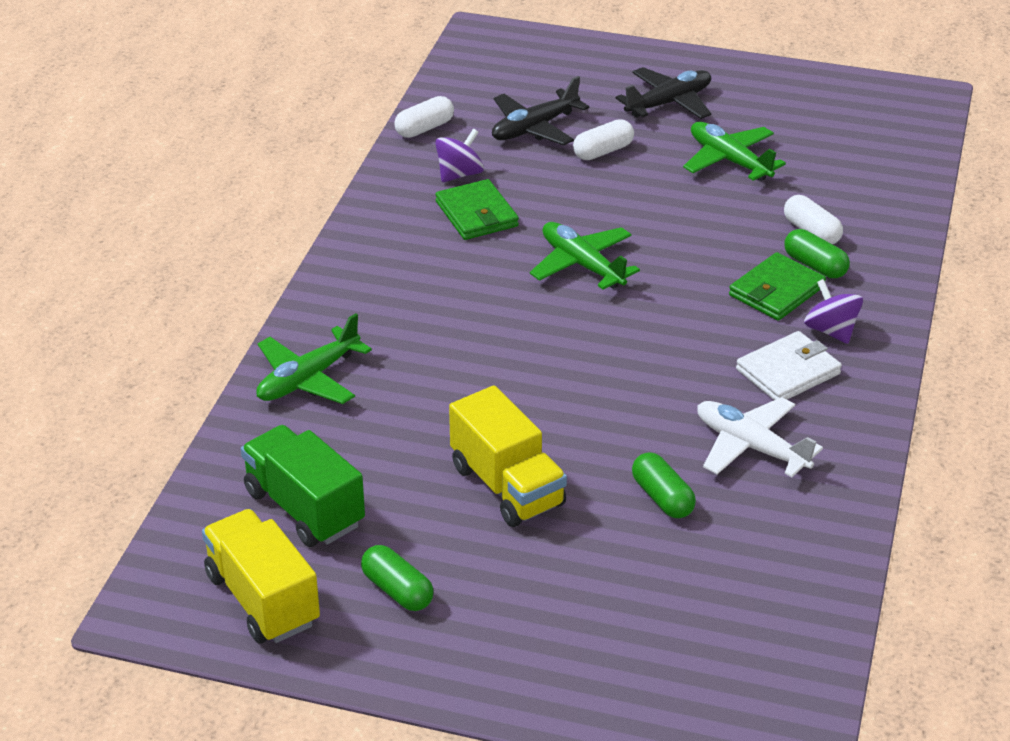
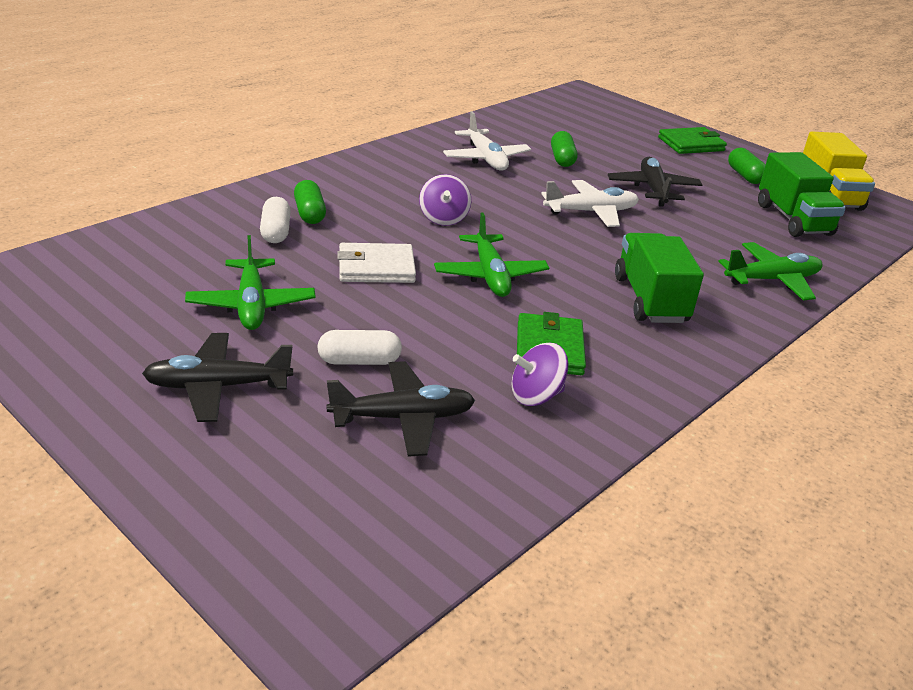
camera: 155 degrees left, 5 degrees down
white capsule [394,96,454,138] -> none
yellow truck [449,386,567,527] -> black plane [608,157,702,207]
green wallet [729,252,826,321] -> green wallet moved to [658,127,727,154]
white wallet [736,331,842,400] -> white wallet moved to [337,243,416,283]
purple spinning top [804,279,863,344] -> purple spinning top moved to [419,174,471,226]
none -> white plane [542,180,639,227]
none -> green truck [615,233,704,323]

